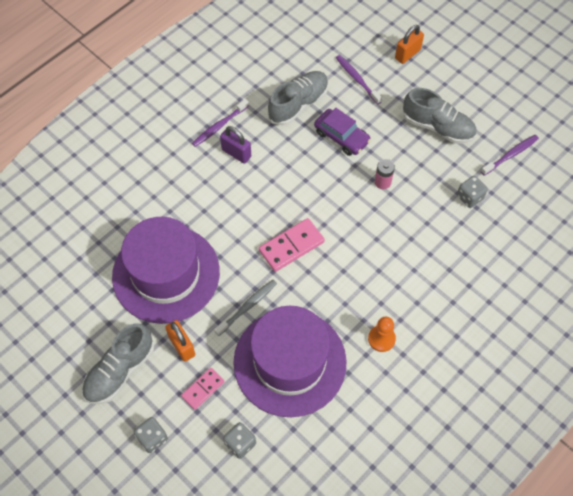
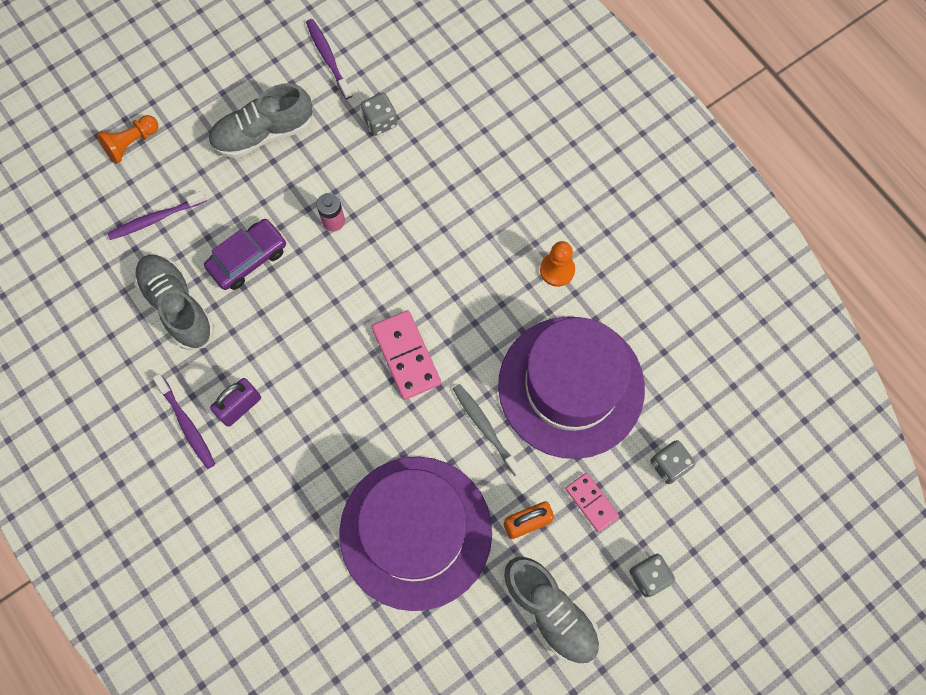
camera: 80 degrees left, 10 degrees up
orange padlock [395,25,424,64] -> orange pawn [97,115,158,164]
grey shoe [403,88,477,144] -> grey shoe turned 150 degrees counterclockwise [208,83,313,158]

